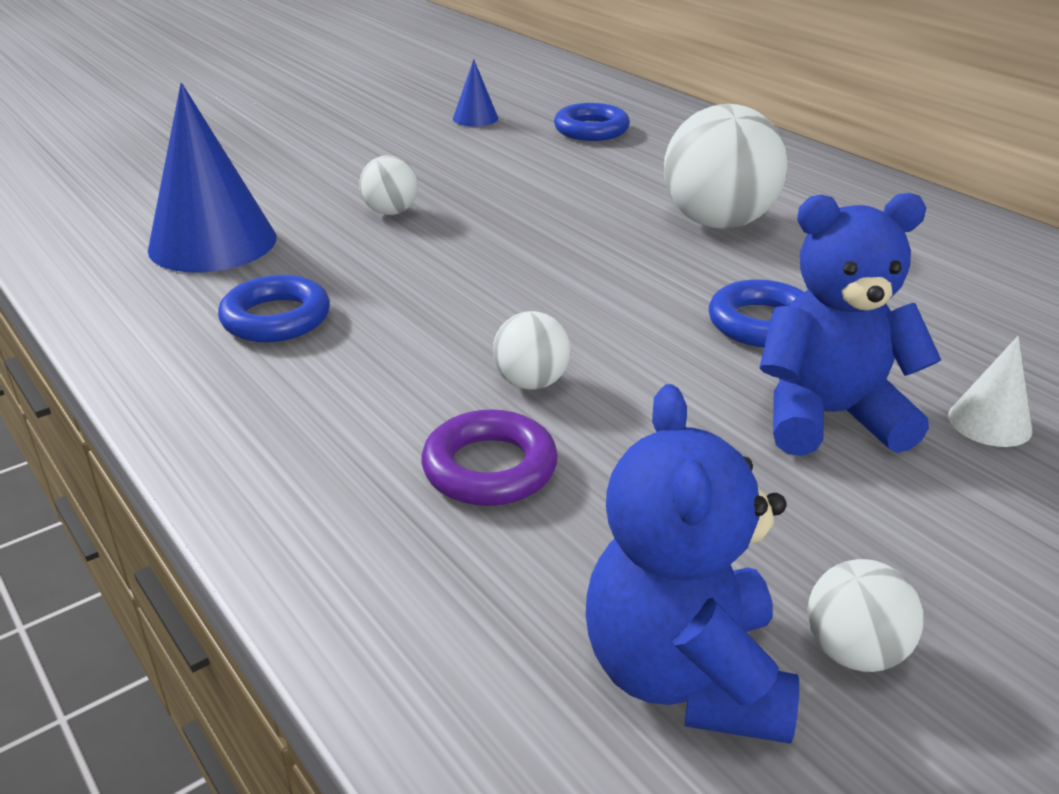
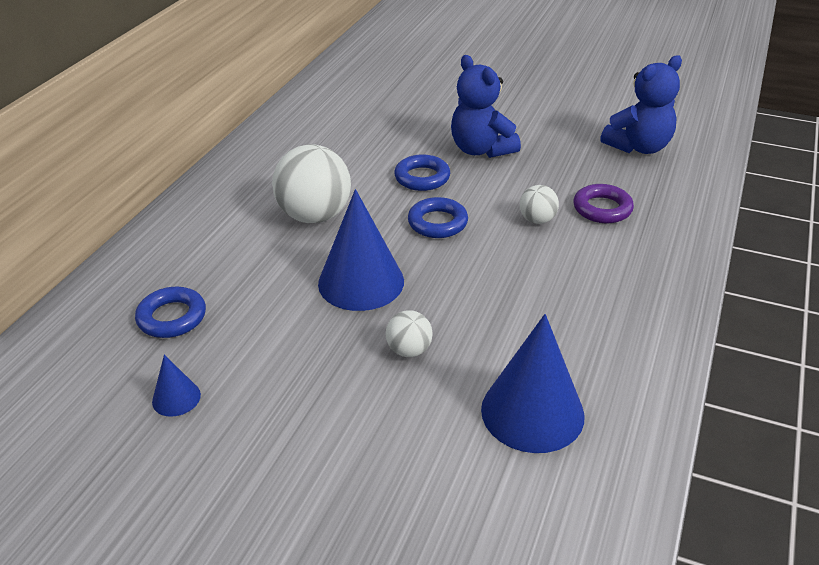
camera: 120 degrees left, 5 degrees up
blue ring [218,275,330,342] -> blue ring moved to [408,197,468,238]
white ball [807,559,923,672] -> none
white cone [948,336,1033,447] -> none
none -> blue cone [318,189,404,311]

